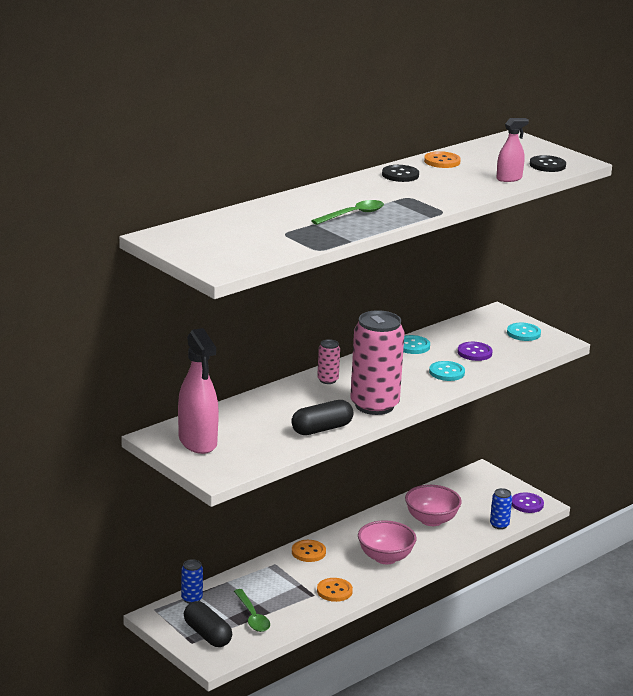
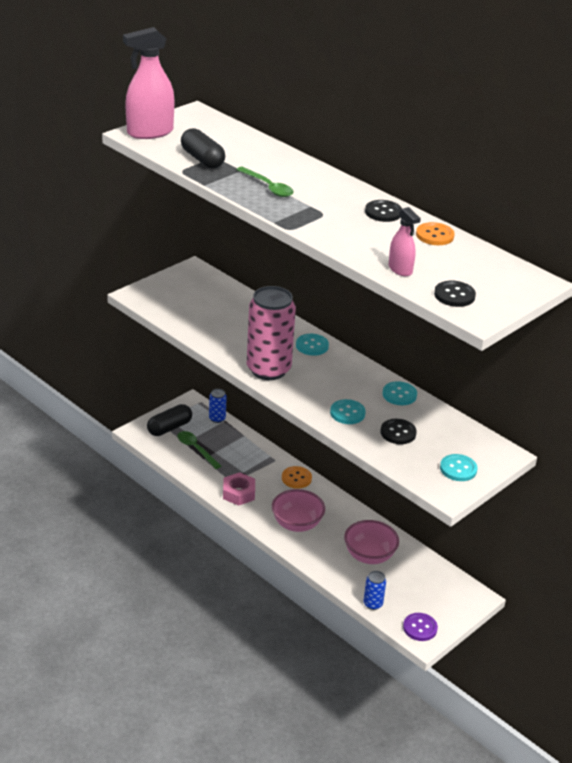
camera: 85 degrees right, 10 degrees up
pink spray bottle [178,328,219,454] -> pink spray bottle moved to [123,27,174,139]
green spoon [234,589,270,632] -> green spoon turned 75 degrees clockwise [177,431,221,469]
black capsule [292,400,353,435] -> black capsule moved to [181,128,225,168]
pink can [317,339,340,384] -> turquoise button [296,334,329,356]
orange button [317,578,353,602] -> pink nut [223,472,255,506]
purple button [458,342,493,361] -> black button [380,419,417,444]

